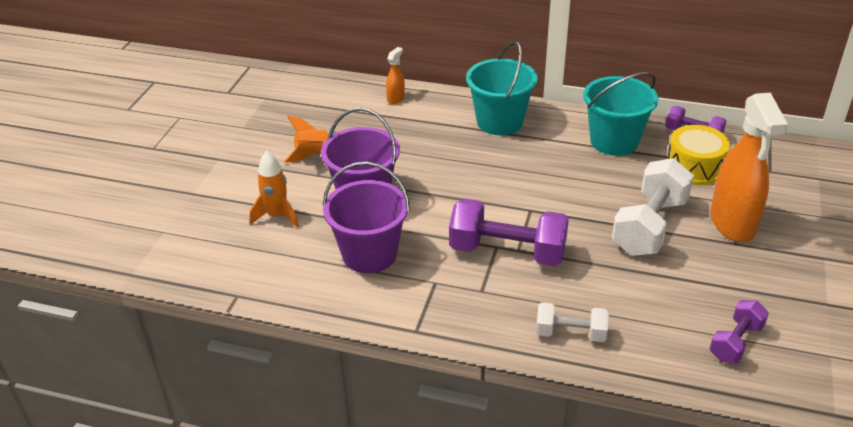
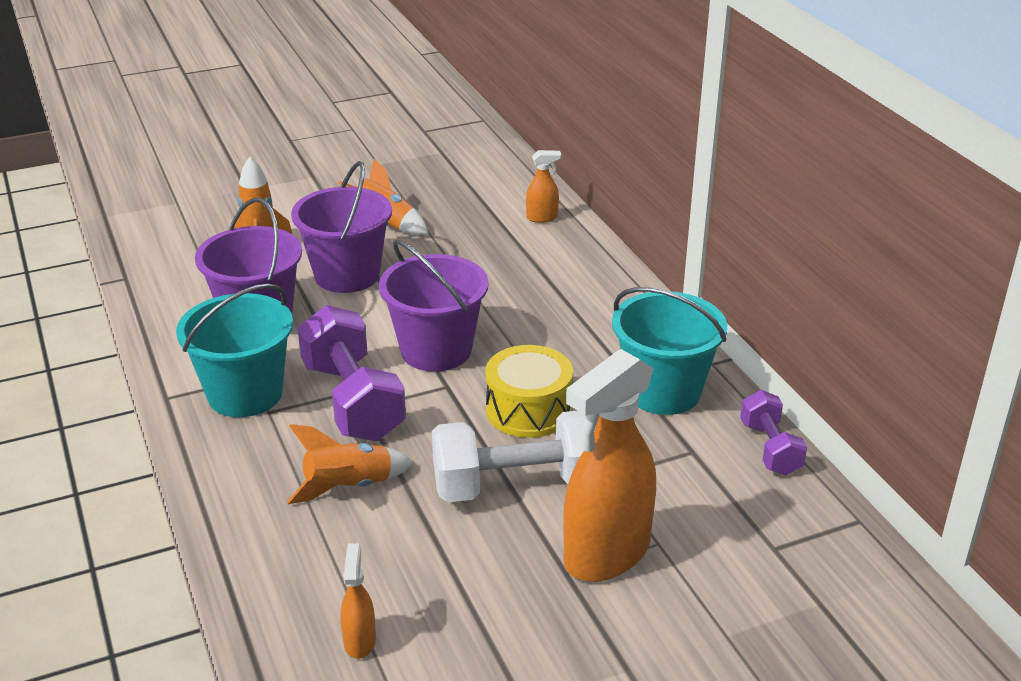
camera: 50 degrees right, 5 degrees down
turquoise bucket [466,41,538,135] -> turquoise bucket moved to [176,284,293,417]
white dumbbell [536,302,609,342] -> none
yellow drum [667,125,730,185] -> yellow drum moved to [486,345,573,438]
purple dumbbell [709,300,769,363] -> orange spray bottle [341,543,376,659]
none -> orange rocket [287,424,414,504]
none -> purple bucket [379,240,488,372]

